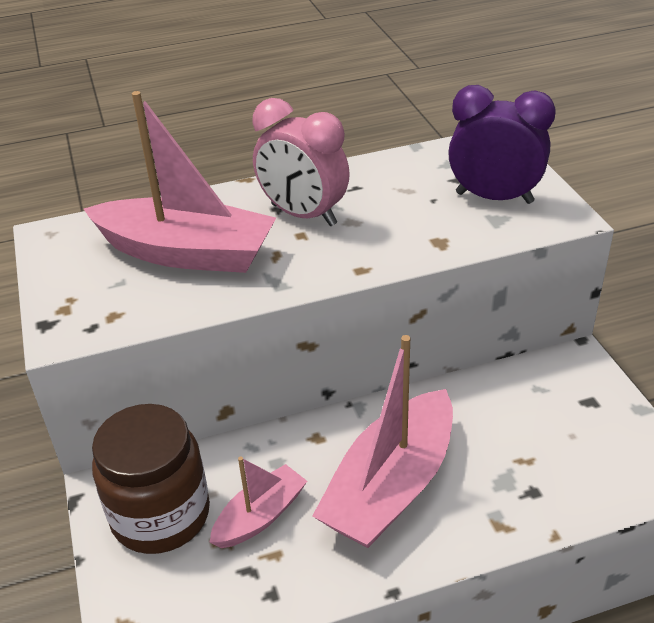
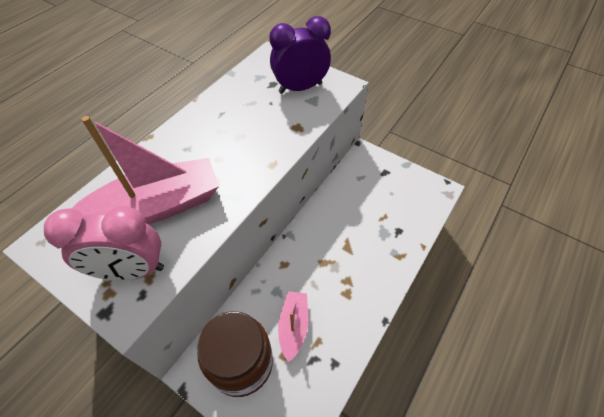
camera: 40 degrees left, 15 degrees up
pink clock [252,98,350,226] -> pink clock moved to [44,206,164,280]
pink boat [312,335,453,548] -> none

